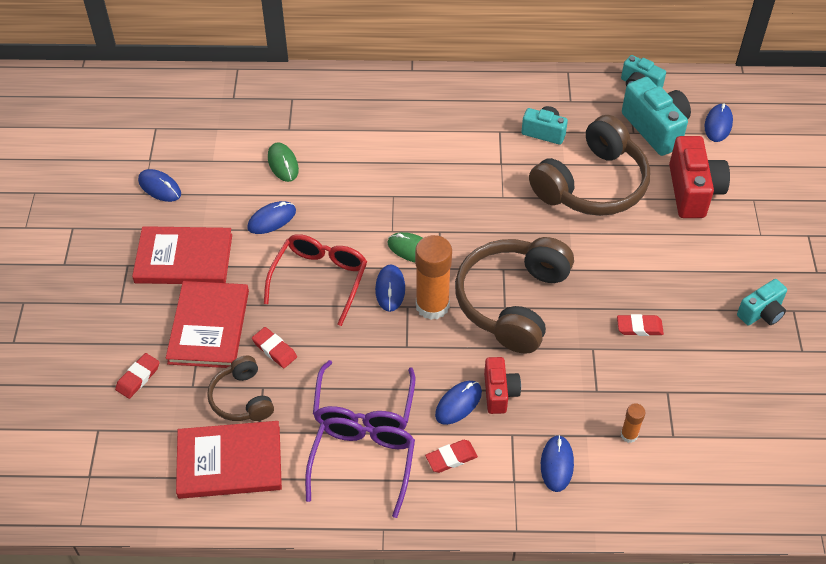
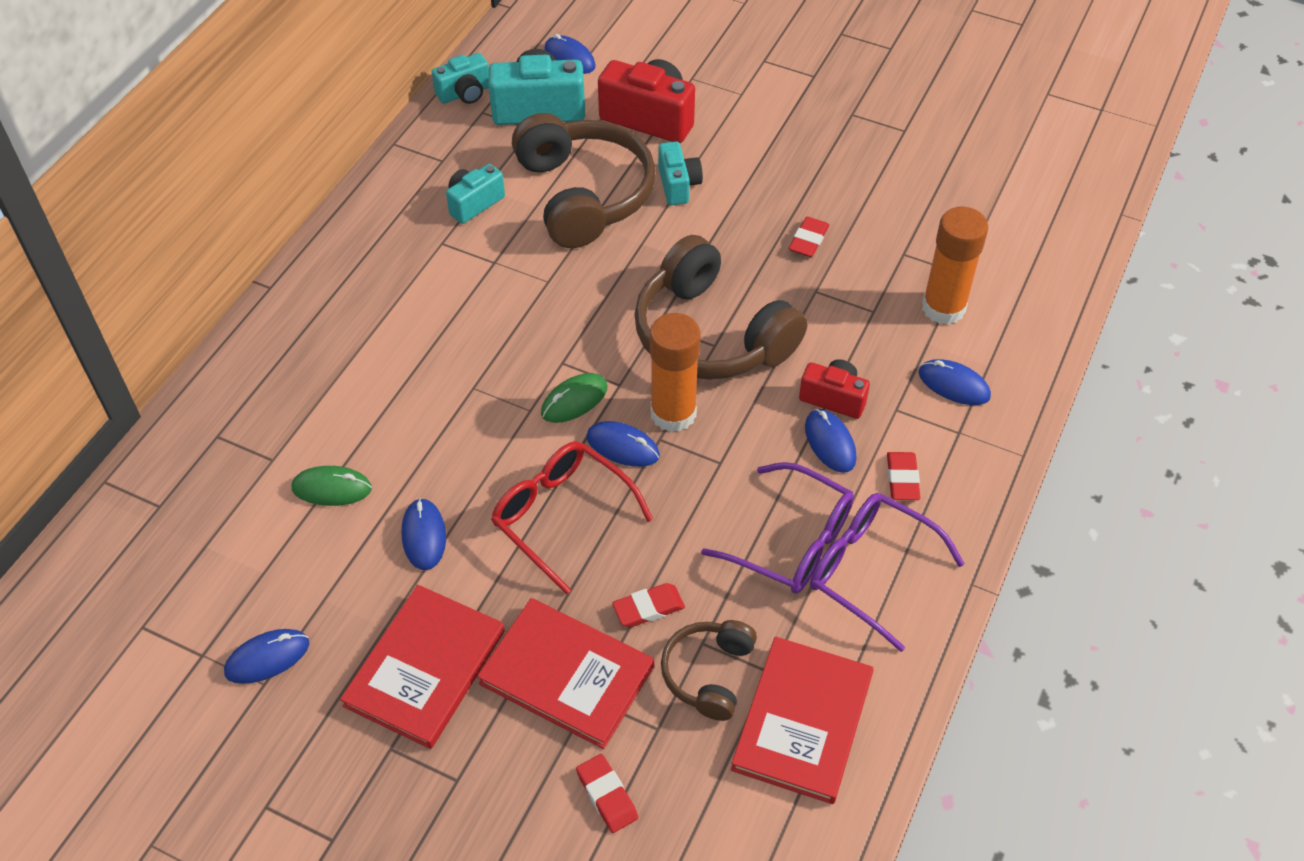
camera: 65 degrees left, 0 degrees up
brown headphones [207,356,274,421] -> brown headphones turned 105 degrees clockwise [661,620,757,721]
orange glue stick [621,403,646,443] -> orange glue stick [922,207,988,325], size x2.09
turquoise camera [737,279,787,325] -> turquoise camera moved to [658,141,703,205]

